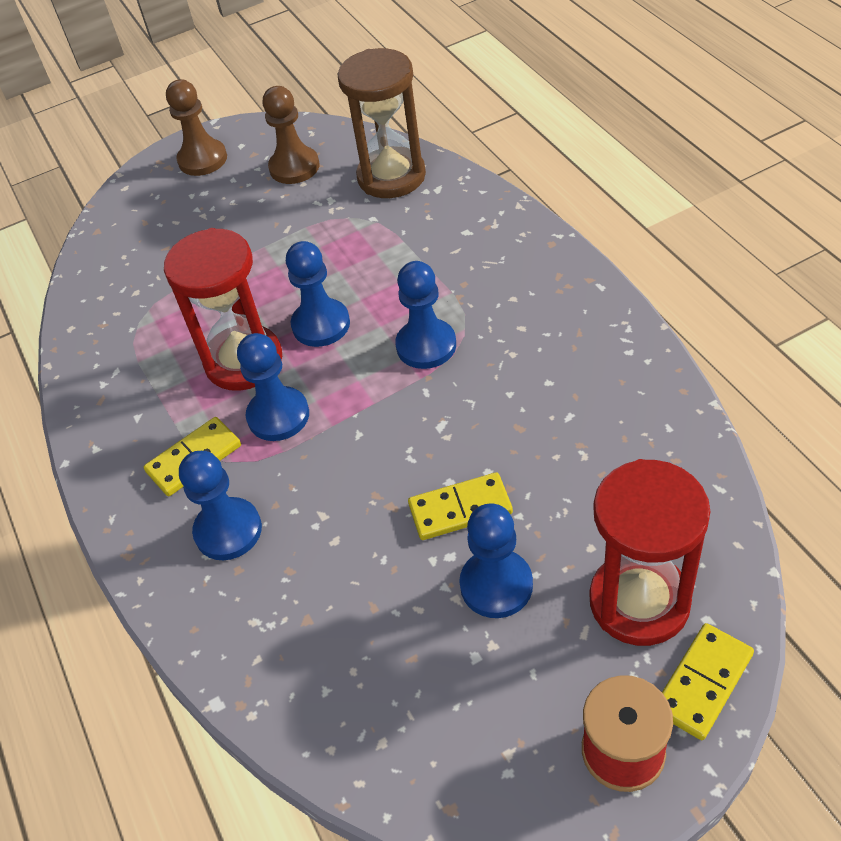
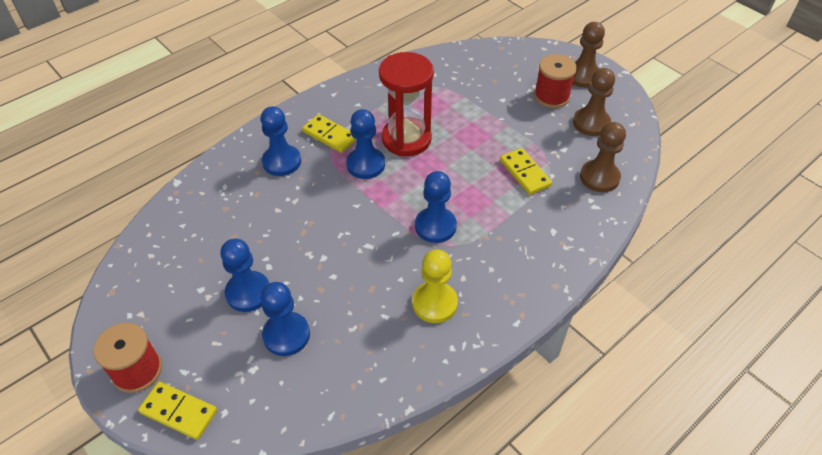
camera: 70 degrees right, 0 degrees up
blue pawn [286,241,350,347] -> blue pawn moved to [261,282,310,356]
brown hourglass [338,48,426,198] -> brown pawn [580,122,626,192]
yellow domino [408,472,513,540] -> yellow domino moved to [500,148,552,195]
red hourglass [589,459,710,646] -> none
none -> yellow pawn [412,250,458,323]
none -> red spool [534,54,577,108]

